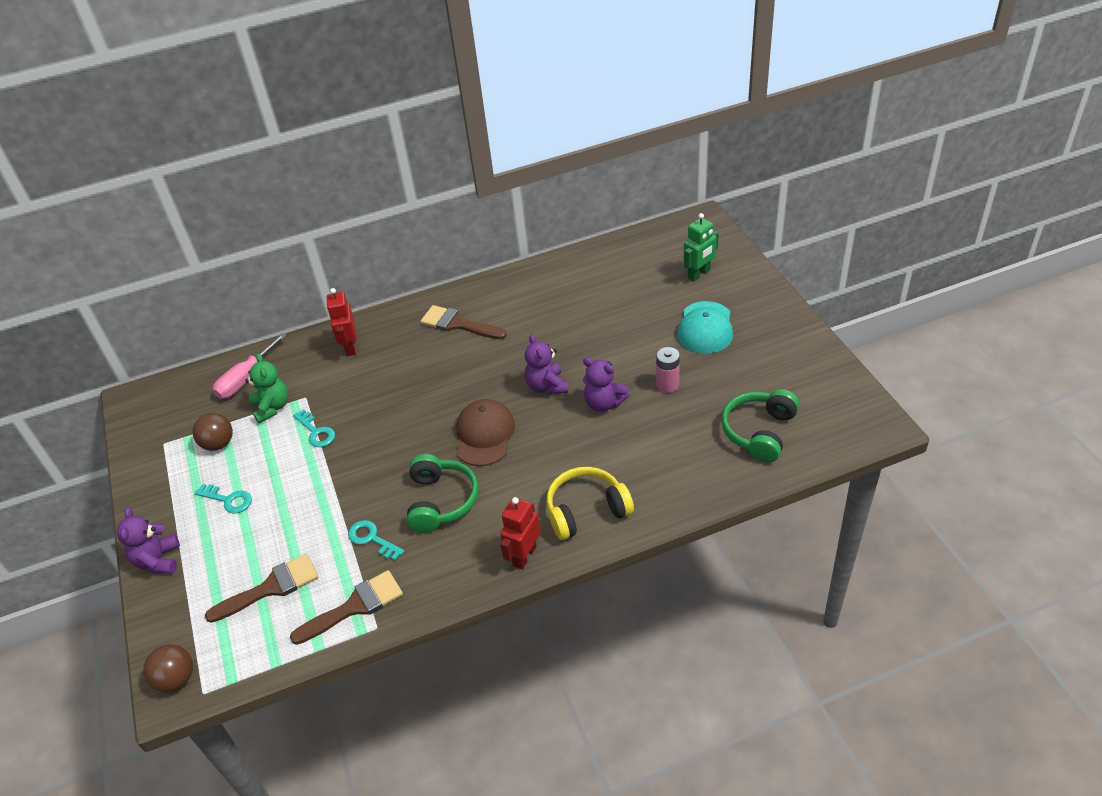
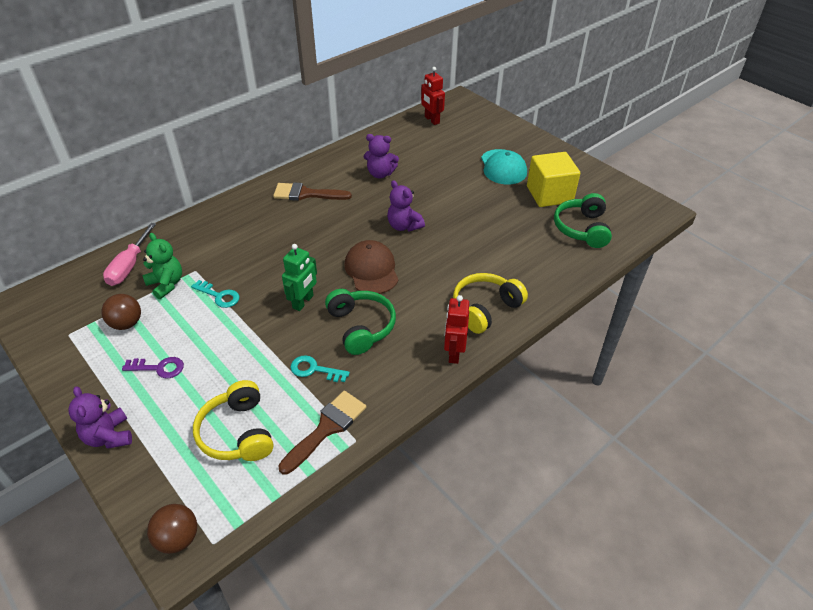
camera: 25 degrees left, 0 degrees up
turquoise key [195,484,252,514] -> purple key [122,357,184,378]
brown brush [205,554,318,623] -> yellow headphones [193,380,273,461]
red robot [327,288,356,356] -> red robot moved to [421,67,445,125]
purple teddy bear [583,358,630,412] -> purple teddy bear moved to [364,134,399,178]
pink battery [656,347,680,393] -> none
green robot [684,213,719,282] -> green robot moved to [282,244,317,311]
none -> yellow cube [527,152,580,207]

